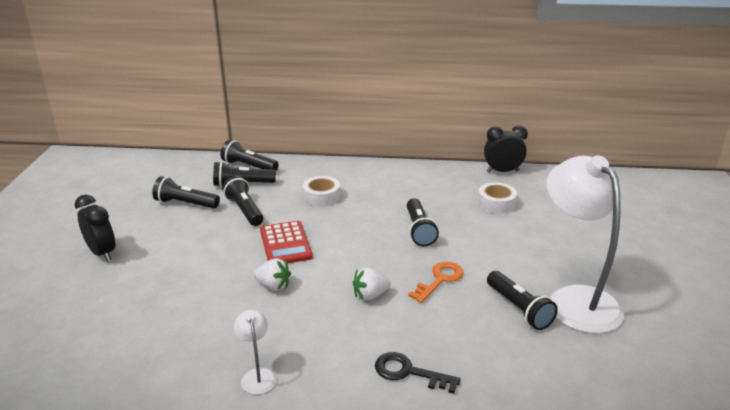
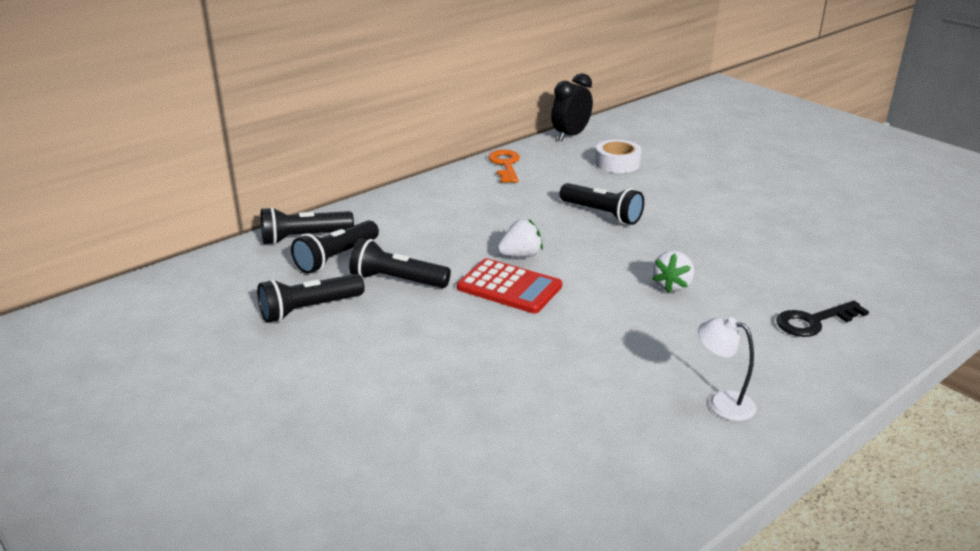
camera: 45 degrees left, 0 degrees up
black clock [75,195,115,262] -> none
white strawberry [254,258,291,291] -> white strawberry moved to [497,219,543,257]
white tape [303,176,340,206] -> none
orange key [408,261,464,303] -> orange key moved to [488,150,520,183]
black flashlight [487,271,558,330] -> none
white lamp [546,155,624,334] -> none

